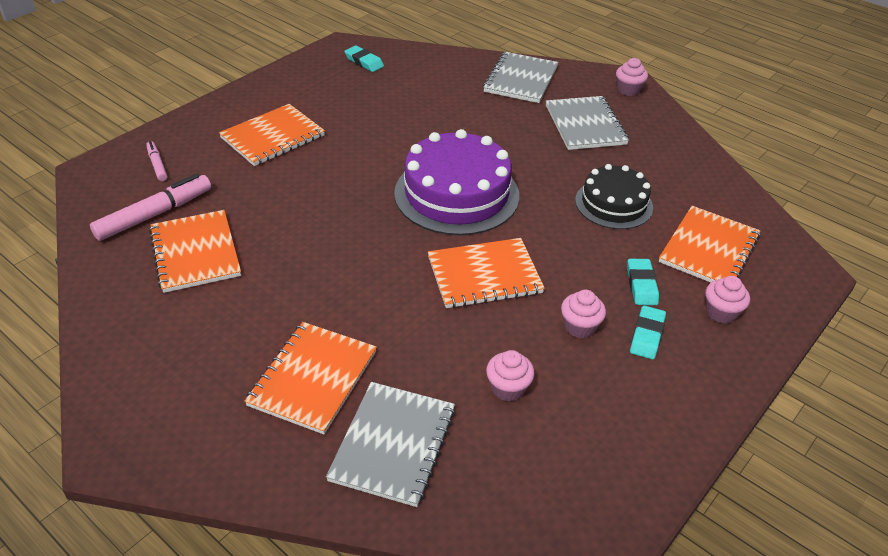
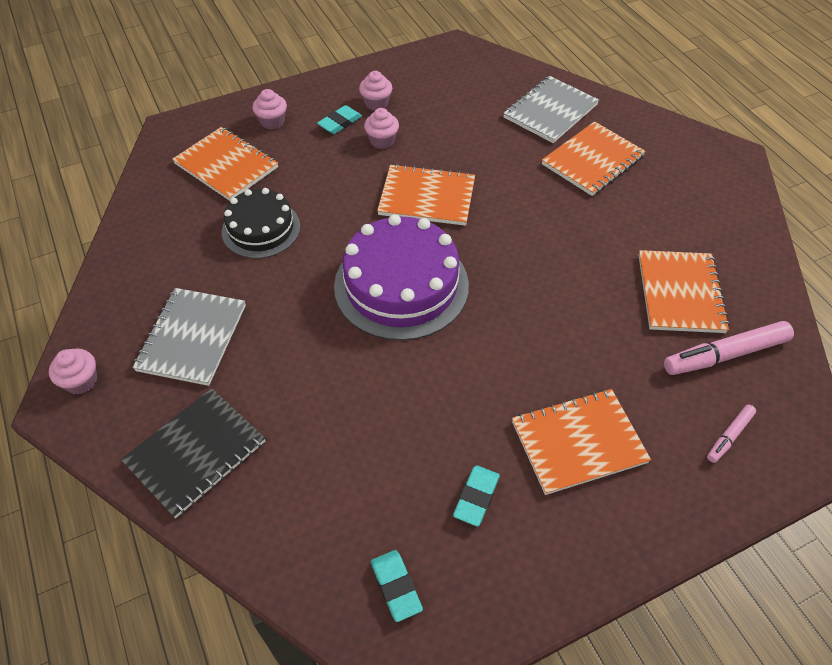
camera: 155 degrees left, 10 degrees up
pink marker [146,141,167,181] -> pink marker turned 45 degrees clockwise [707,405,756,463]
grey notebook [483,52,559,103] -> black notebook [121,388,265,518]
pink cupcake [486,350,535,401] -> pink cupcake moved to [359,71,392,111]
turquoise eraser [627,259,659,305] -> turquoise eraser moved to [453,465,500,526]
orange notebook [659,206,760,283] -> orange notebook turned 75 degrees clockwise [172,127,278,201]

